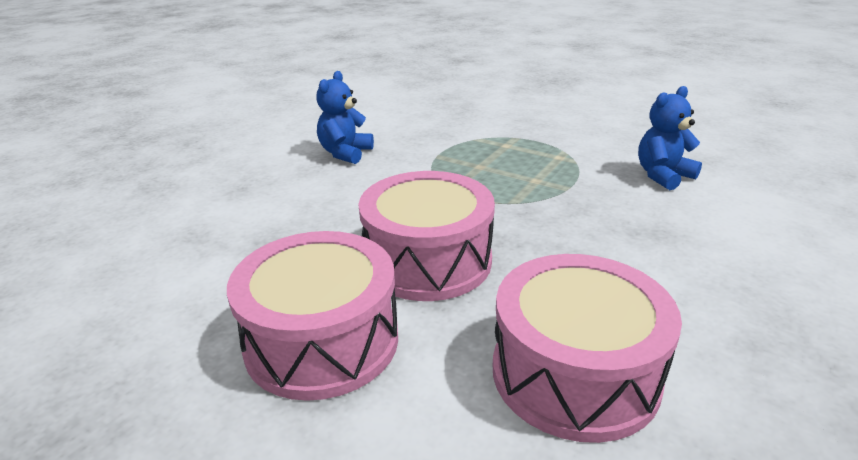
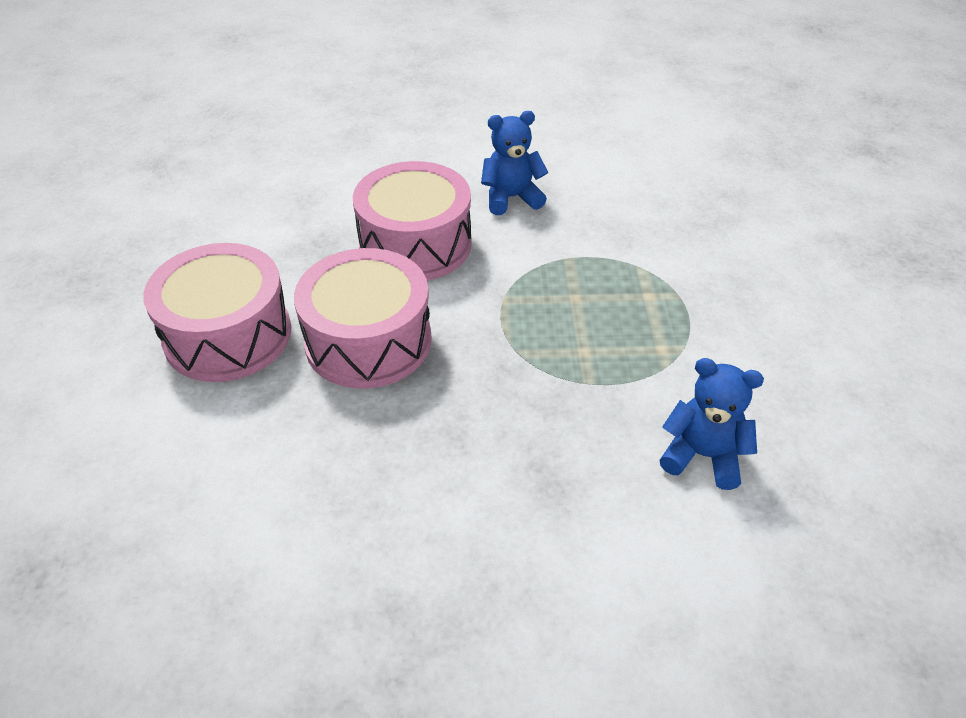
camera: 55 degrees right, 15 degrees up
pink drum [493,254,682,443] -> pink drum moved to [353,161,471,281]

